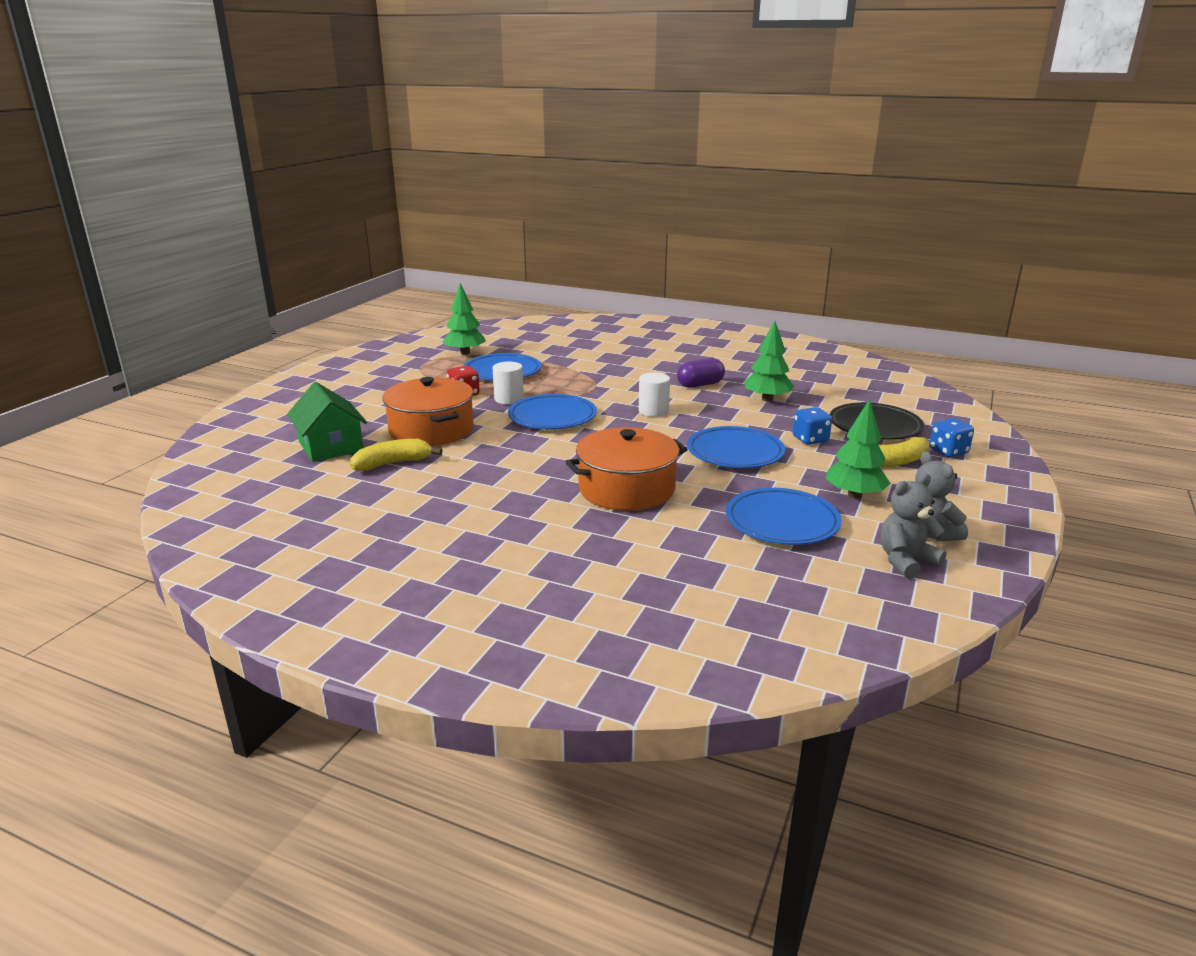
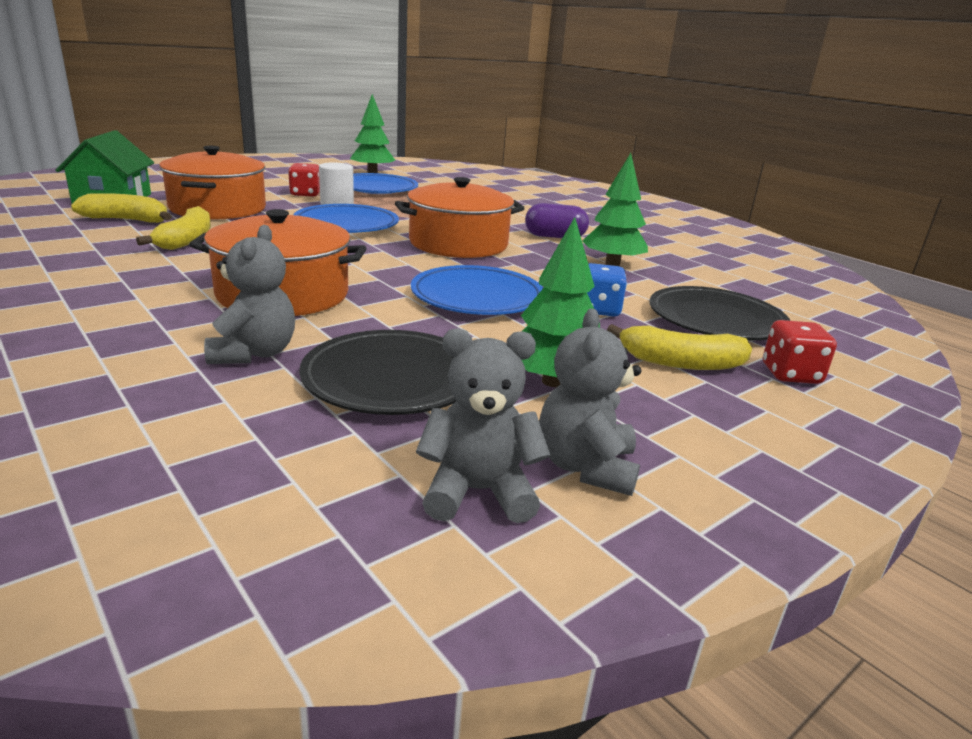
camera: 25 degrees right, 0 degrees up
white cylinder [639,372,670,417] -> orange pot [395,177,525,258]
blue plate [726,488,841,545] -> black plate [299,330,456,415]
blue dice [930,418,974,457] -> red dice [763,320,837,384]
none -> yellow banana [136,206,211,250]
none -> grey teddy bear [204,225,295,364]

